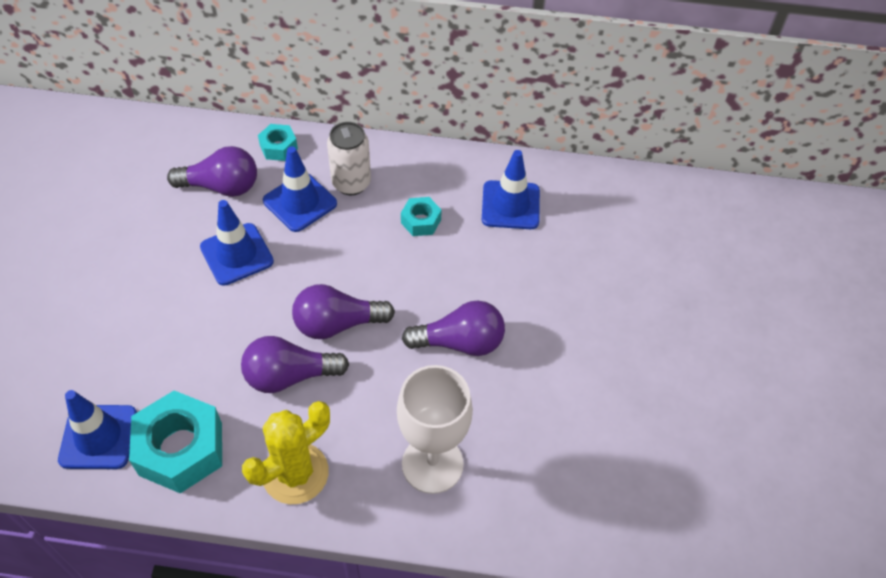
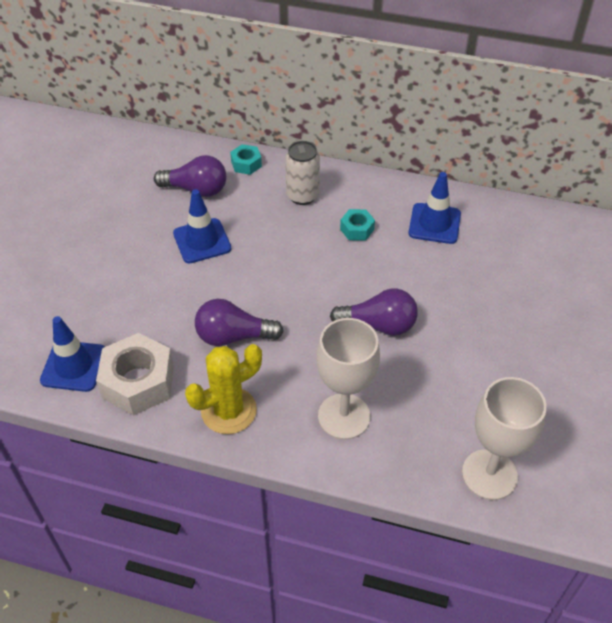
camera: 10 degrees right, 5 degrees down
turquoise nut [129,391,222,493] -> white nut [96,333,174,416]
blue traffic cone [263,146,337,232] -> none
purple light bulb [292,284,395,339] -> none
none -> white goblet [462,377,547,500]

